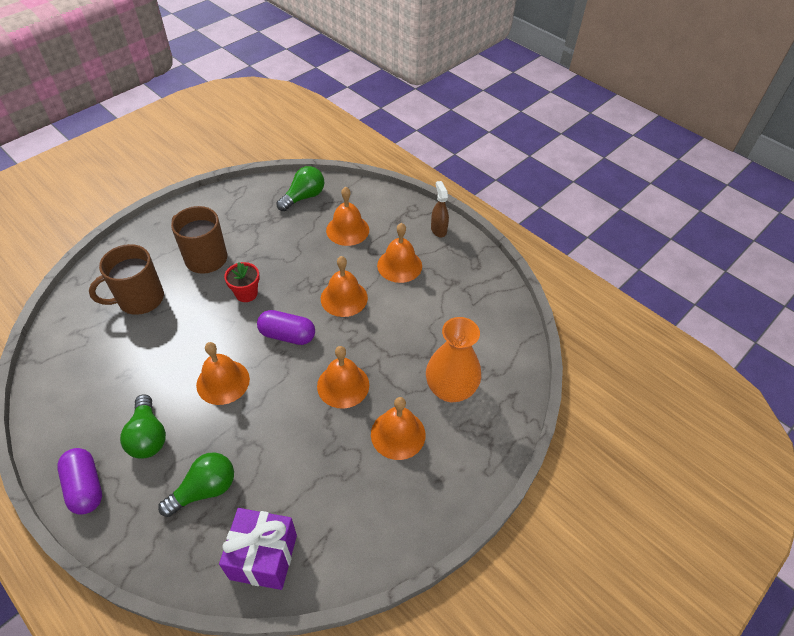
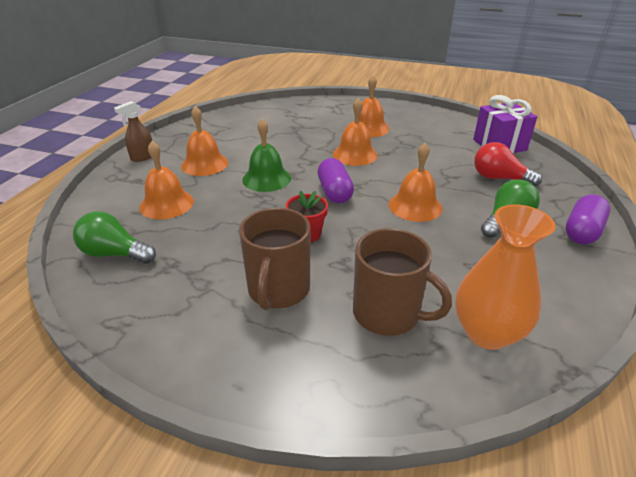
camera: 115 degrees left, 15 degrees down
green light bulb [158,452,234,517] -> red light bulb [474,142,542,186]
orange bell [321,256,368,317] -> green bell [242,119,291,192]
orange vase [426,317,481,402] -> orange vase moved to [455,204,556,350]

